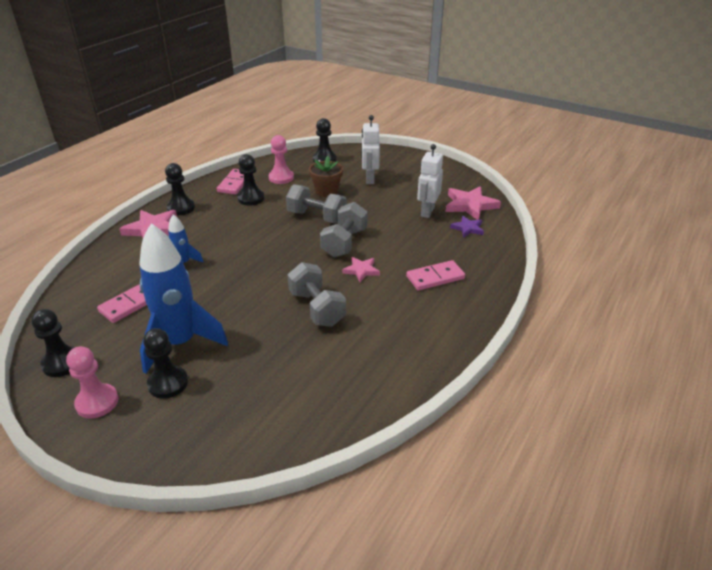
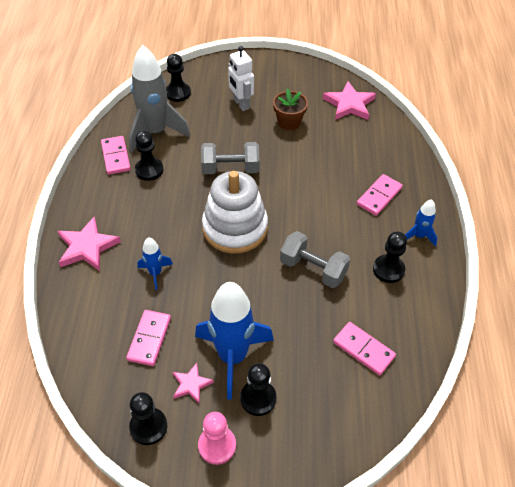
camera: 30 degrees left, 15 degrees up
black pawn [165,163,195,215] -> black pawn moved to [373,232,407,283]
pink pawn [269,135,294,184] -> grey rocket [129,45,191,152]
brown flower pot [309,156,343,197] -> brown flower pot moved to [273,88,308,130]
grey dumbbell [320,202,368,258] -> none
pink star [342,257,380,282] -> pink star moved to [172,363,214,404]
white robot [417,144,443,218] -> none
purple star [450,216,484,238] -> none
none -> white stacking toy [202,171,268,254]
none -> pink domino [333,322,396,375]
none -> blue rocket [405,199,437,246]

